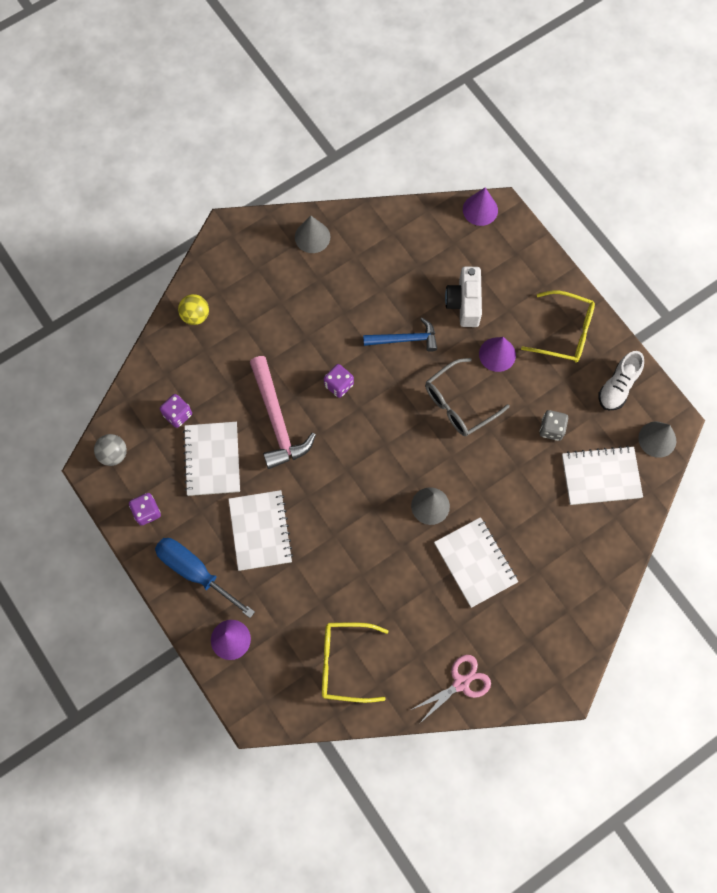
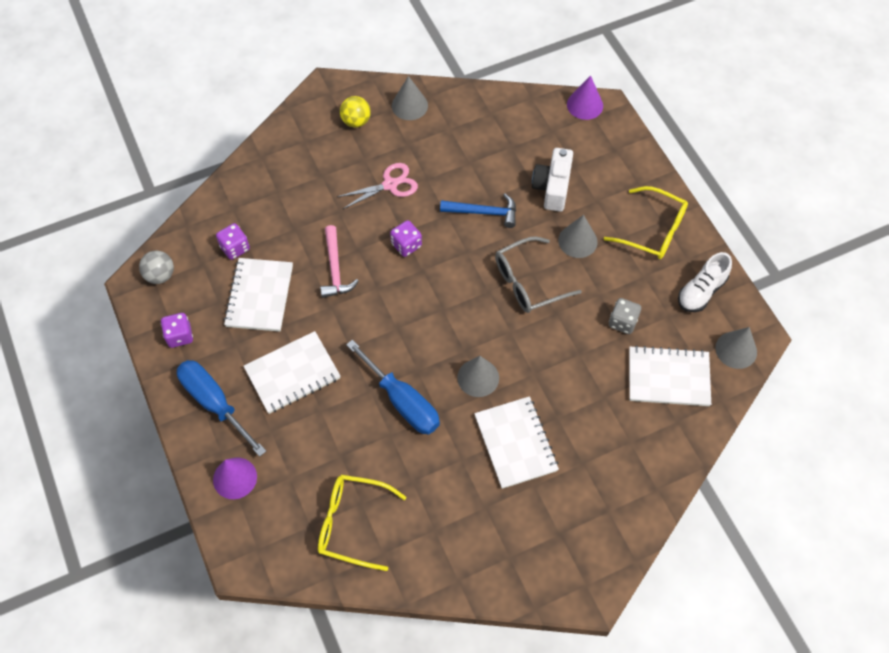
camera: 10 degrees right, 10 degrees down
yellow ball [178,294,209,325] -> yellow ball moved to [340,96,371,128]
white notebook [229,490,293,571] -> white notebook turned 60 degrees clockwise [243,331,340,414]
pink hammer [250,356,316,469] -> pink hammer [320,225,359,298], size x0.65
pink scissors [411,655,491,724] -> pink scissors moved to [337,163,418,209]
purple cone [479,337,516,372] -> grey cone [558,215,598,258]
none -> blue screwdriver [346,340,440,435]

